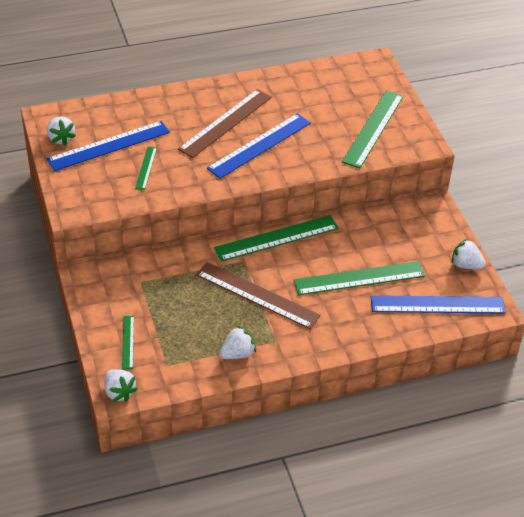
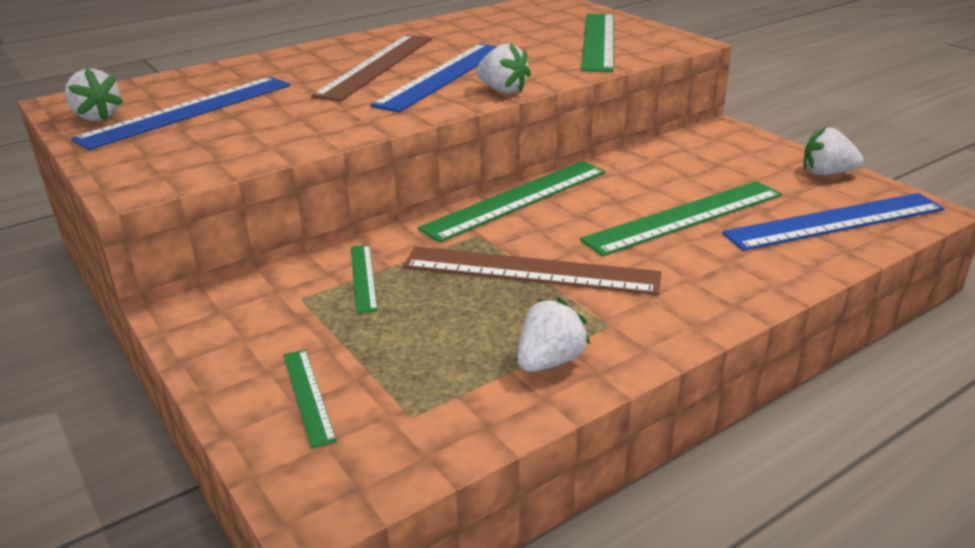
camera: 15 degrees left, 15 degrees down
white strawberry [104,369,138,402] -> white strawberry moved to [476,43,531,94]
green ruler [135,147,157,190] -> green ruler moved to [351,245,378,313]

